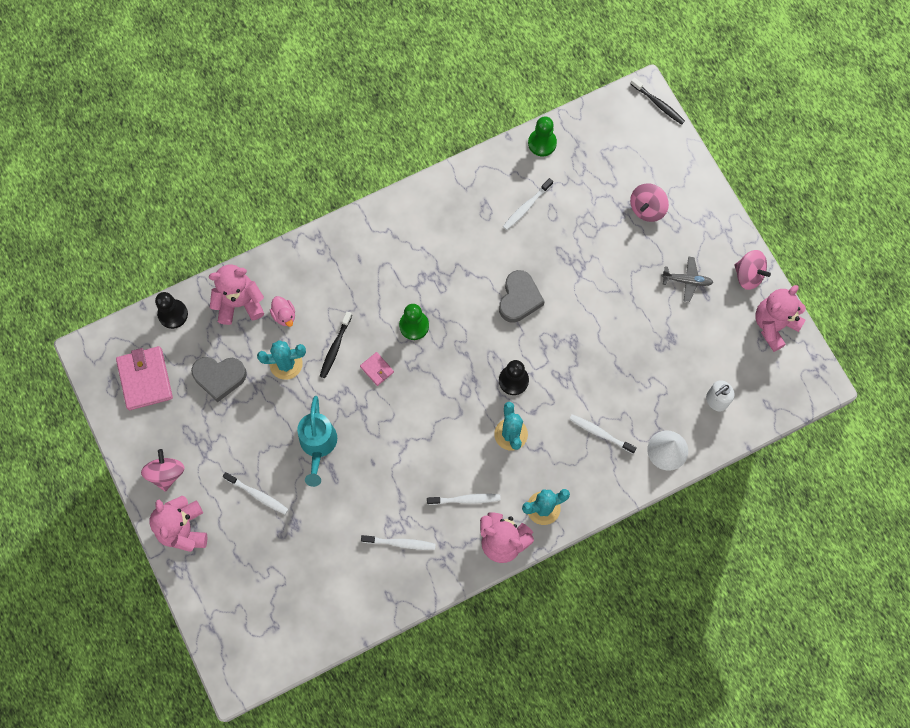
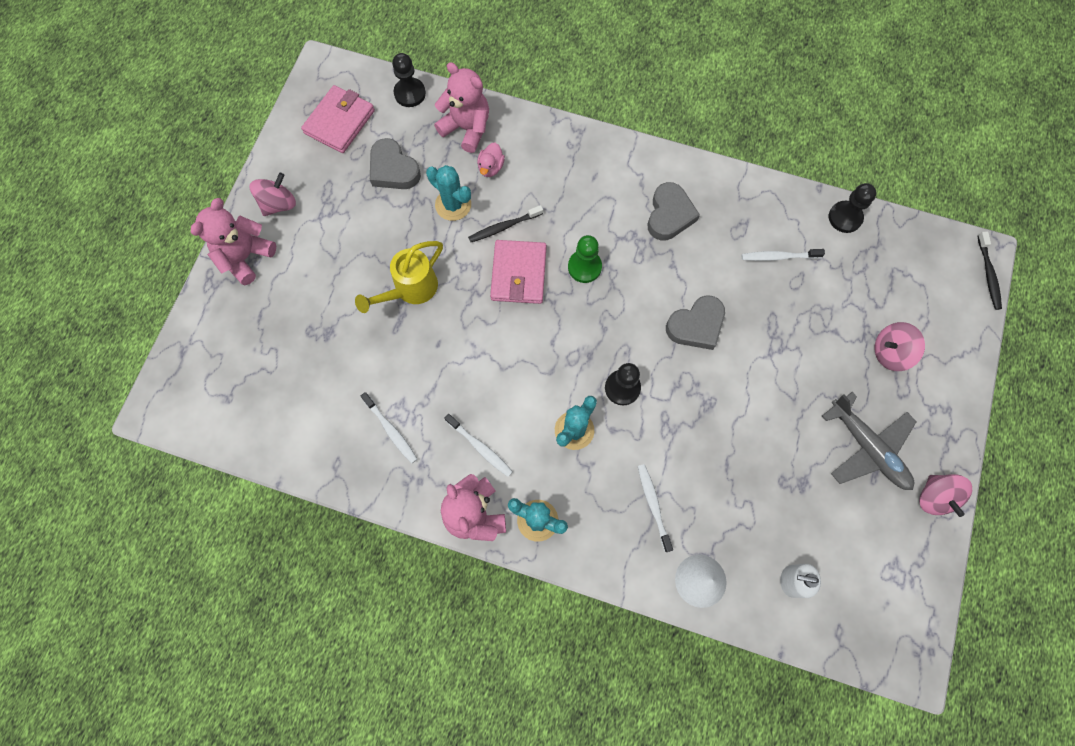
camera: 45 degrees right, 0 degrees up
white toothbrush [223,472,288,514] -> none
turquoise watering can [297,396,337,487] -> yellow watering can [355,241,443,313]
pink wallet [360,352,394,386] -> pink wallet [490,240,547,304], size x2.03
green pawn [528,116,557,156] -> black pawn [829,183,876,233]
grey plane [662,256,714,303] -> grey plane [822,392,916,490], size x1.73
pink teddy bear [755,285,806,352] -> none
none -> grey heart [648,182,700,241]

